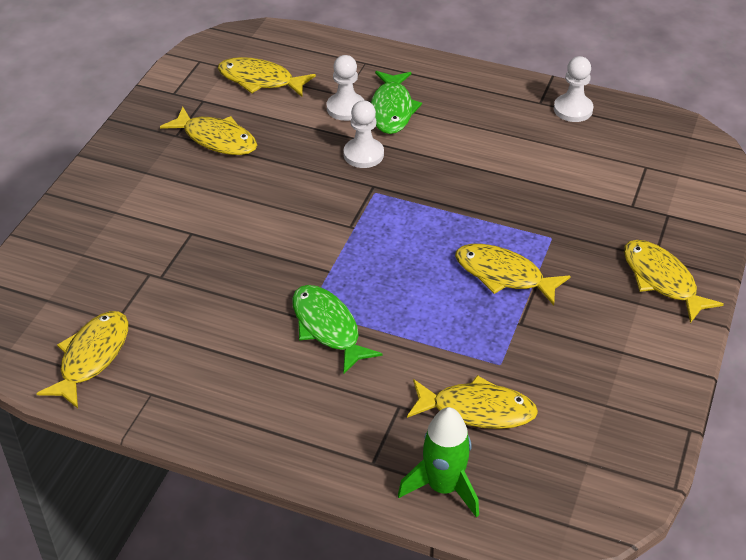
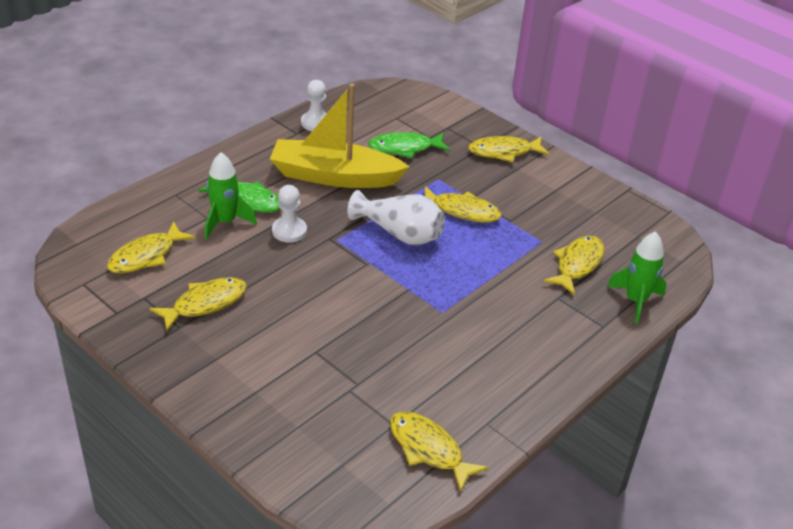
camera: 70 degrees left, 5 degrees down
green fish [292,285,382,374] -> green fish moved to [368,132,450,158]
white pawn [327,55,365,121] -> green rocket [205,152,257,239]
yellow fish [455,244,571,305] -> yellow fish turned 120 degrees counterclockwise [425,186,501,222]
none -> yellow boat [270,84,410,188]
none -> white vase [347,190,445,246]

